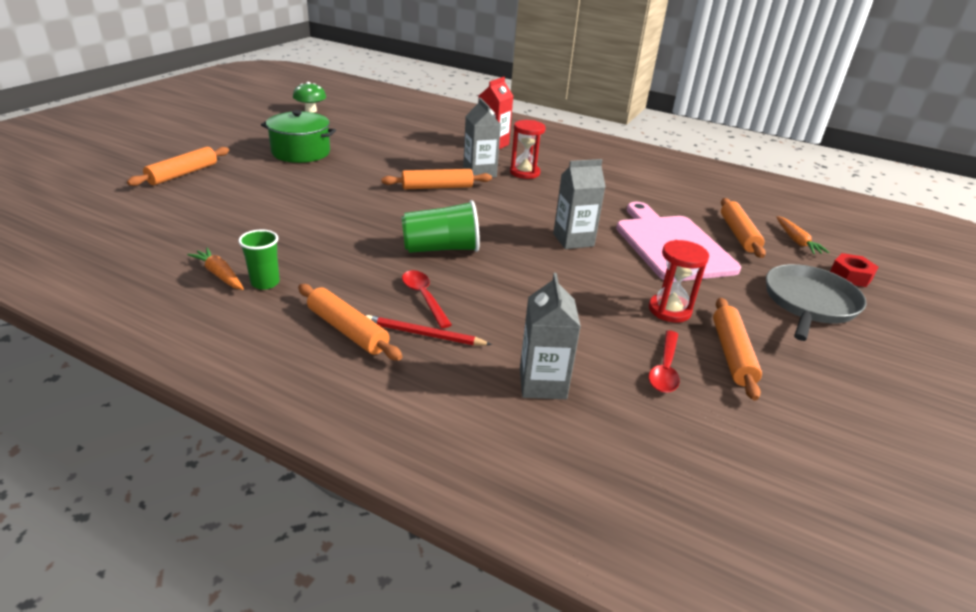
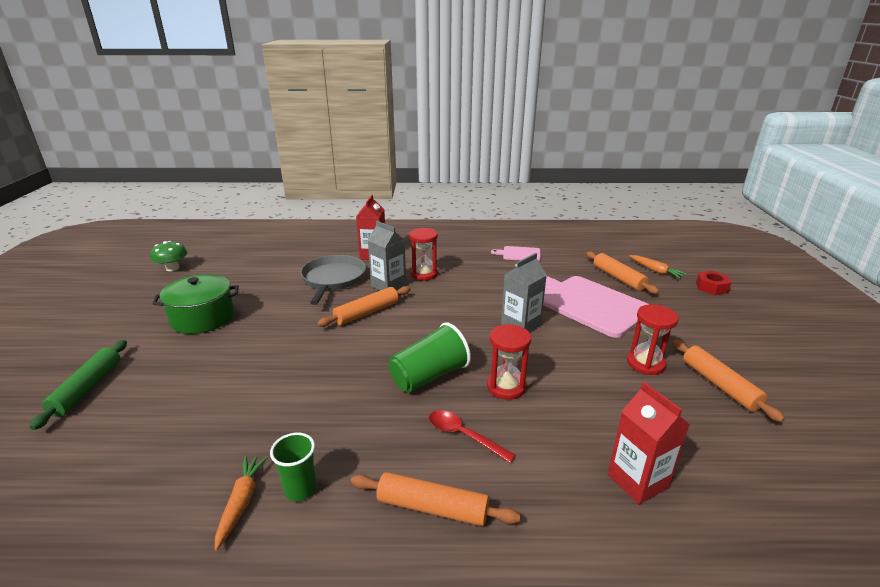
camera: 25 degrees left, 5 degrees down
orange rolling pin [127,147,229,186] -> green rolling pin [30,340,127,430]
orange carrot [187,247,244,290] -> orange carrot turned 75 degrees clockwise [215,456,268,551]
red pencil [366,315,492,346] -> none
grey carton [520,273,581,399] -> red carton [608,382,690,504]
red spoon [649,330,680,393] -> none
grey pan [766,264,866,341] -> grey pan moved to [300,255,366,305]
none -> red hourglass [487,324,531,400]
none -> pink cutting board [491,246,541,261]

